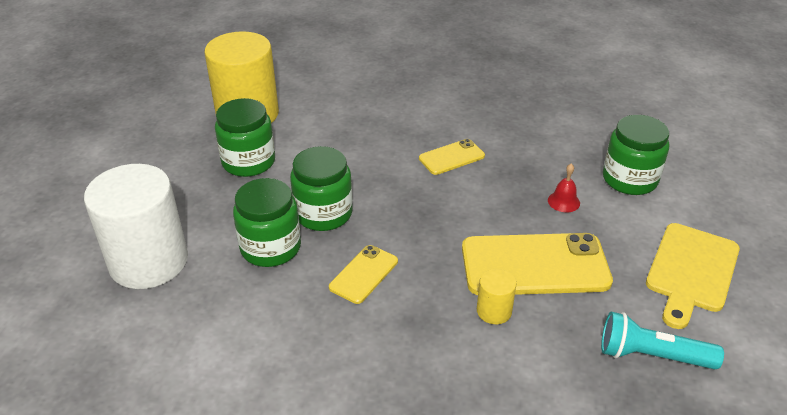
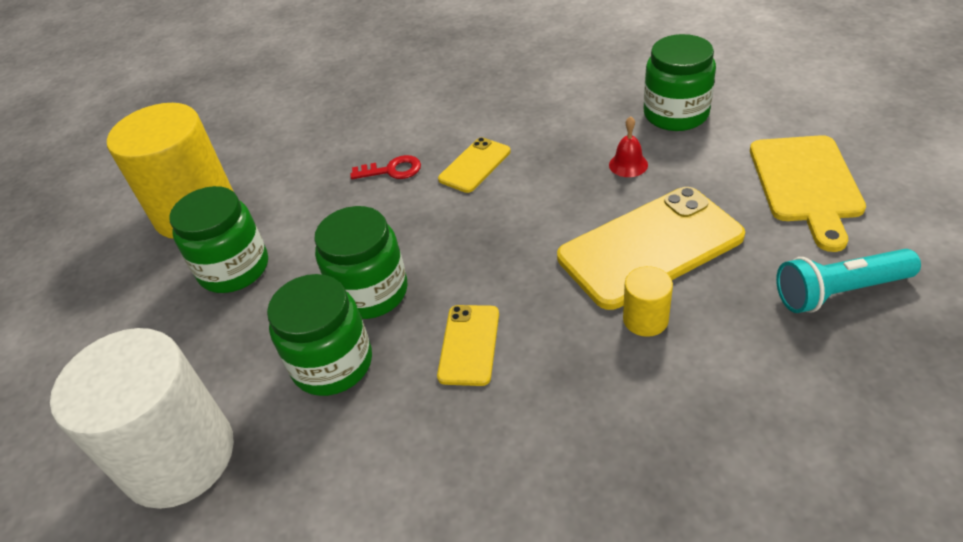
camera: 20 degrees left, 5 degrees up
none -> red key [350,155,421,179]

